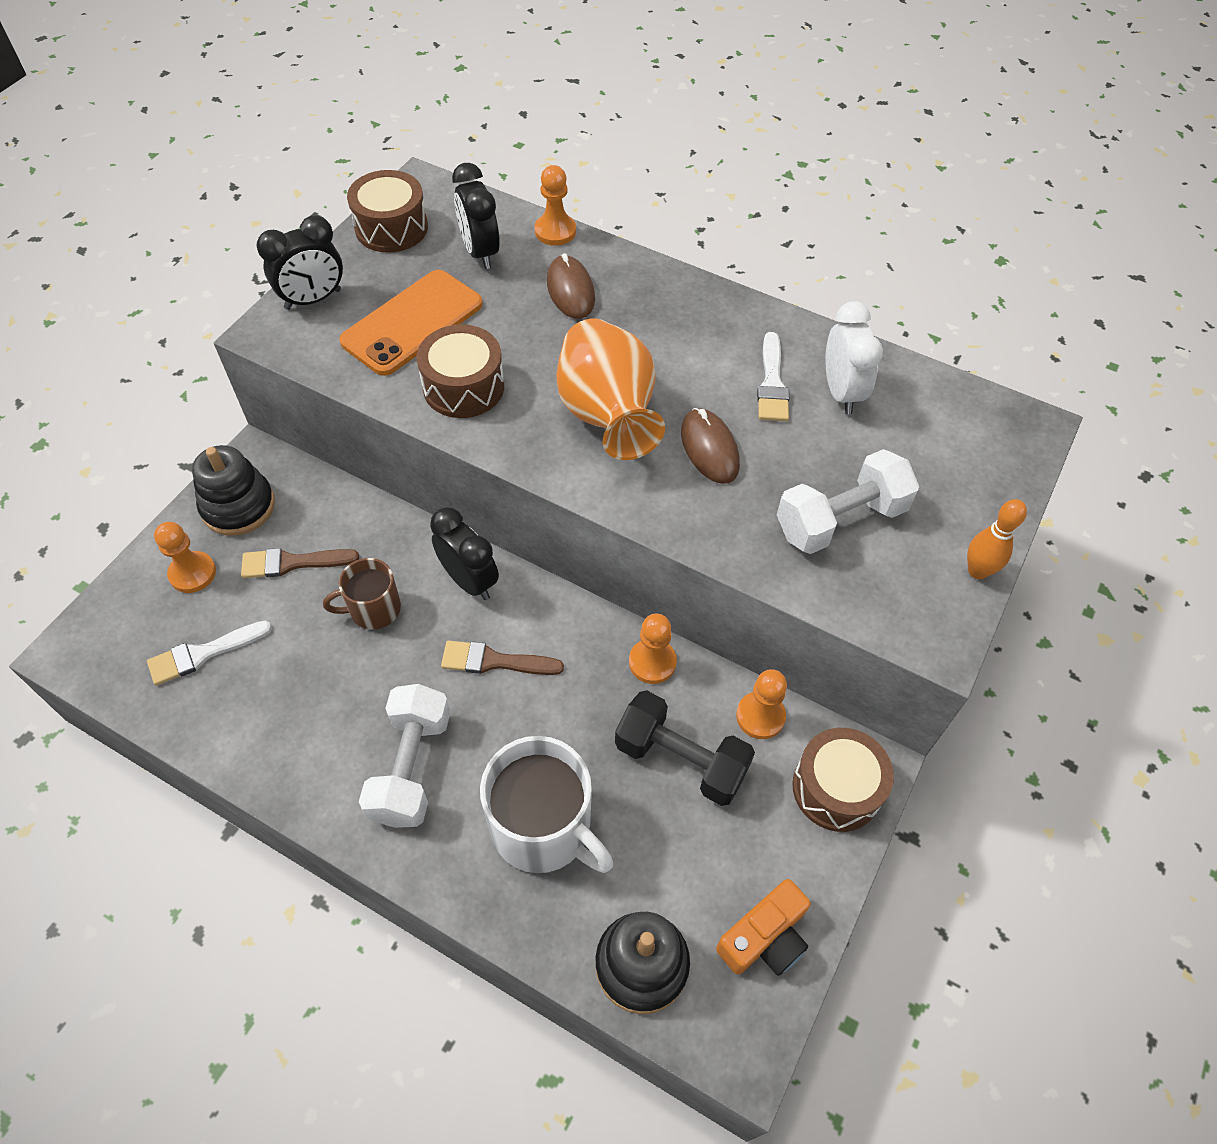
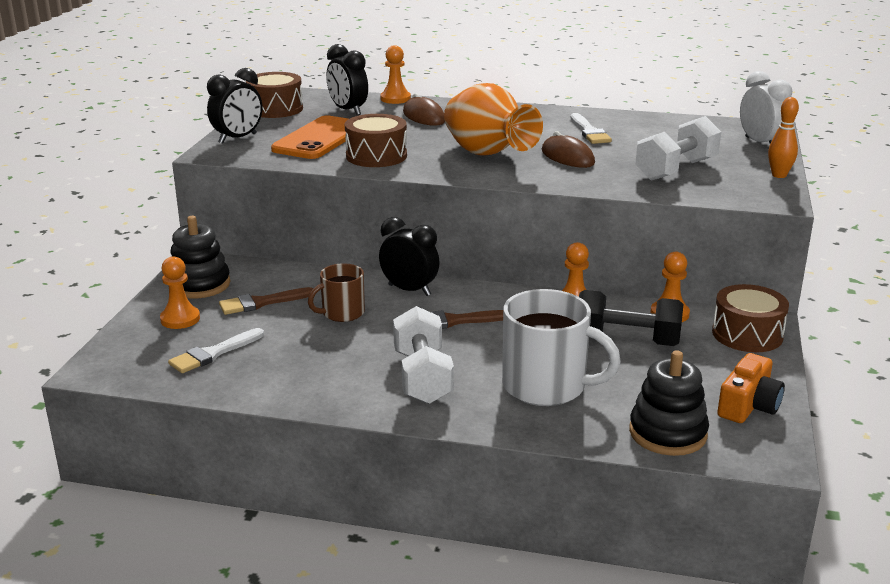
camera: 15 degrees left, 30 degrees down
white clock [825,301,883,414] -> white clock moved to [740,71,792,143]

